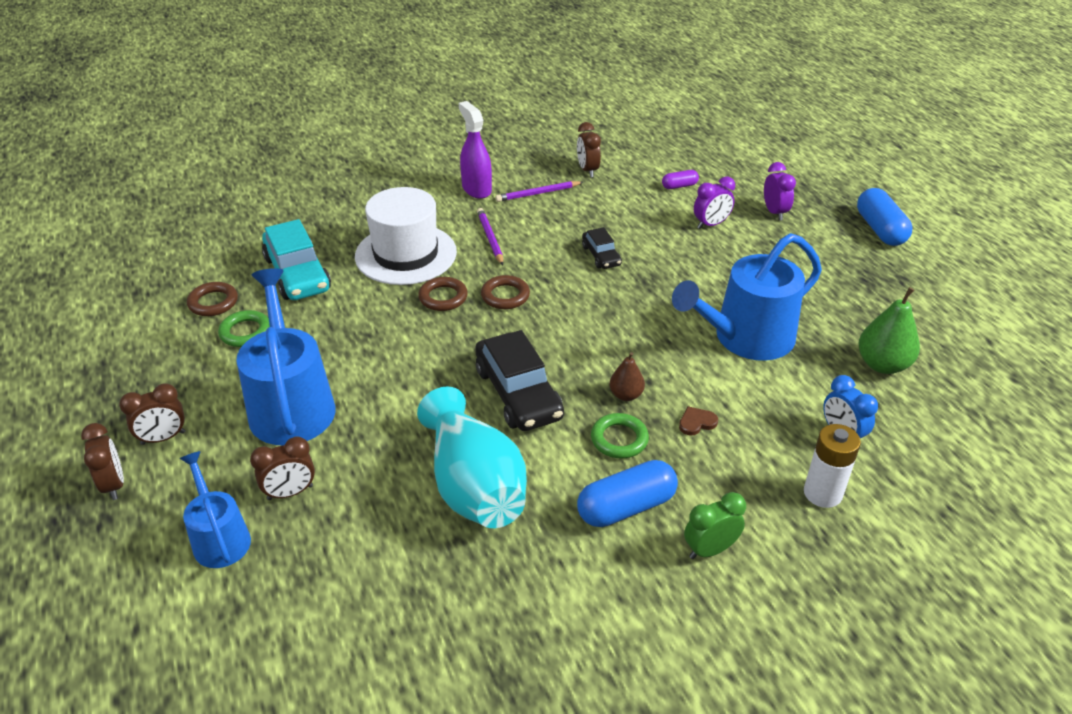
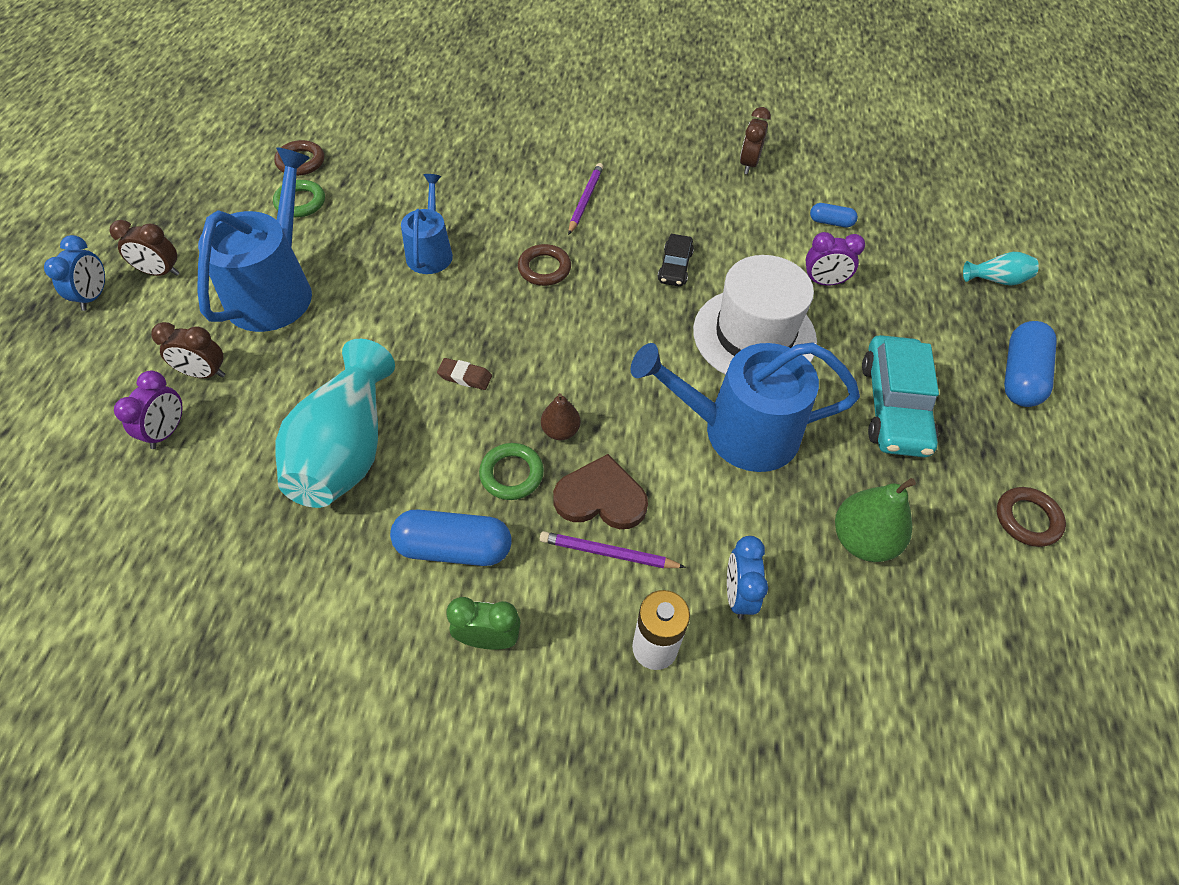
camera: 30 degrees right, 15 degrees up
brown clock [81,423,124,500] -> blue clock [44,235,105,311]
blue watering can [180,451,251,568] -> blue watering can moved to [401,174,453,274]
turquoise car [262,219,331,300] -> turquoise car moved to [862,335,939,457]
white hat [355,187,457,285] -> white hat moved to [693,255,817,375]
brown ring [418,277,468,311] -> brown ring moved to [997,487,1066,547]
purple spray bottle [459,101,492,199] -> none
black car [475,330,564,431] -> brown eraser [437,358,492,390]
purple pencil [495,181,583,202] -> purple pencil moved to [540,531,686,568]
purple capsule [662,170,699,189] -> blue capsule [810,203,858,227]
brown heart [679,406,718,436] -> brown heart [553,454,648,529], size x2.00
purple clock [764,162,796,220] -> purple clock moved to [114,371,183,449]
none -> turquoise vase [963,252,1039,286]

